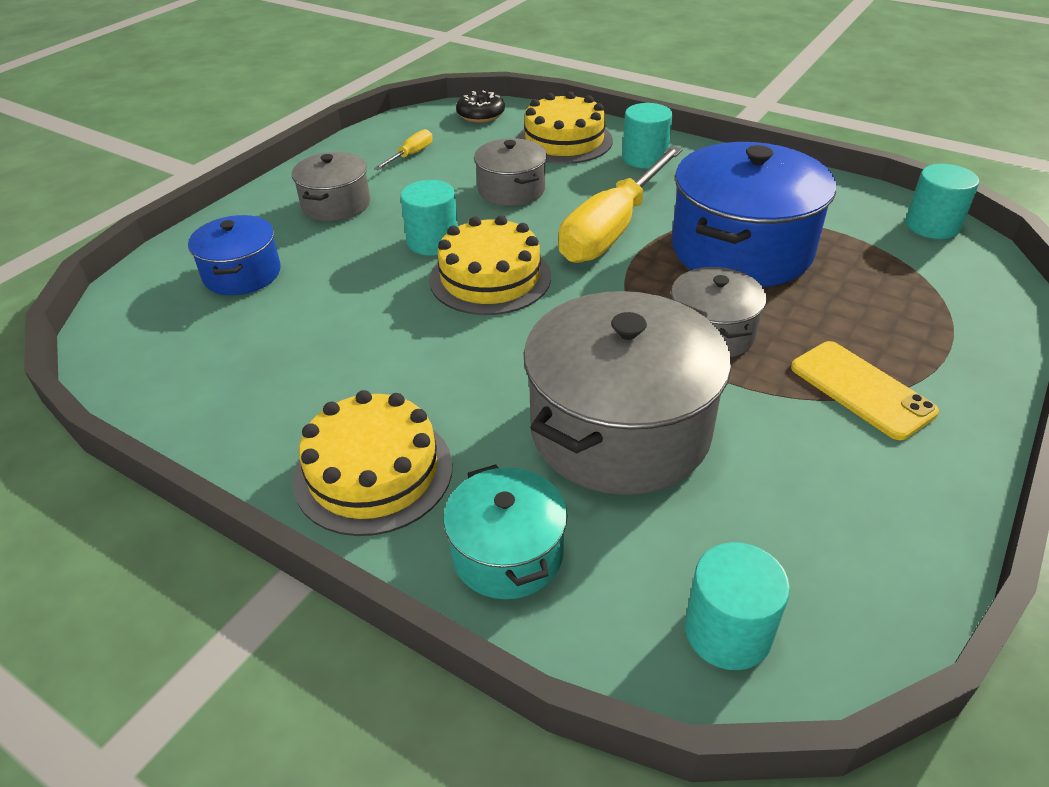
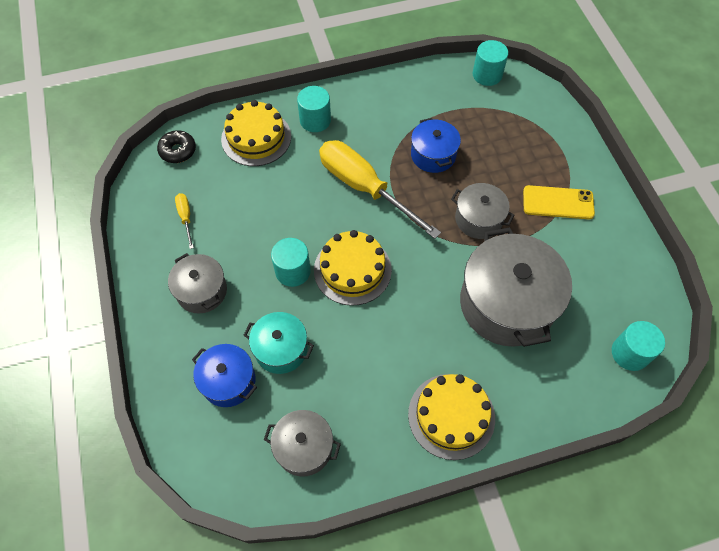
camera: 50 degrees left, 20 degrees up
turquoise pot [444,464,567,599] -> turquoise pot moved to [243,312,314,374]
grey pot [474,138,547,206] -> grey pot moved to [264,410,341,477]
yellow screwdriver [558,146,683,263] -> yellow screwdriver turned 150 degrees clockwise [319,140,441,239]
blue pot [672,142,836,287] -> blue pot [411,118,461,173], size x0.54

